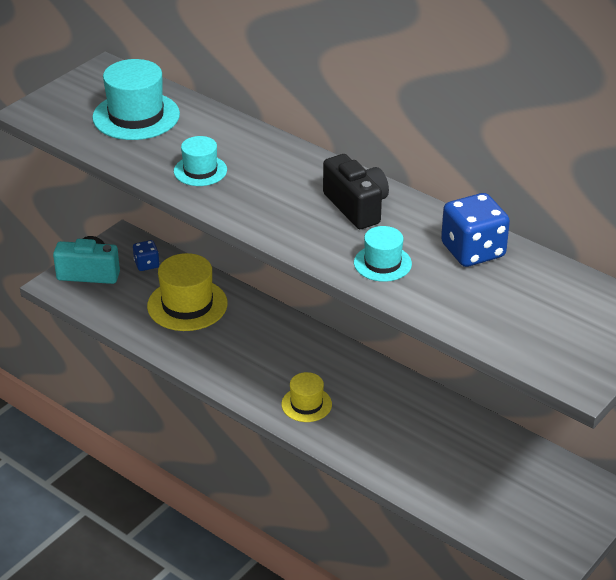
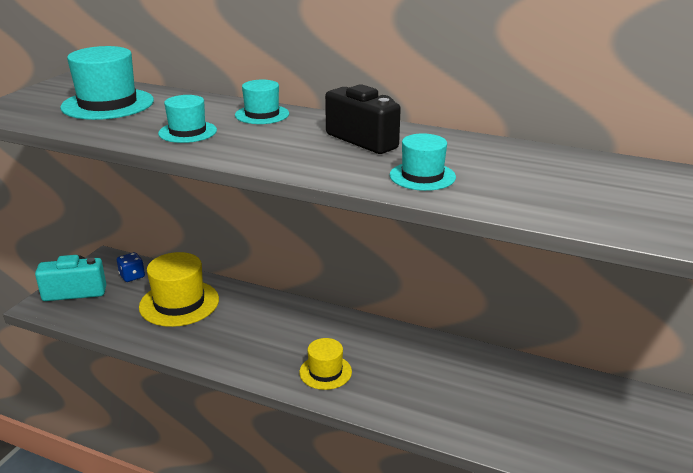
camera: 15 degrees left, 10 degrees down
blue dice [441,193,510,267] -> none
none -> turquoise hat [235,80,289,124]

